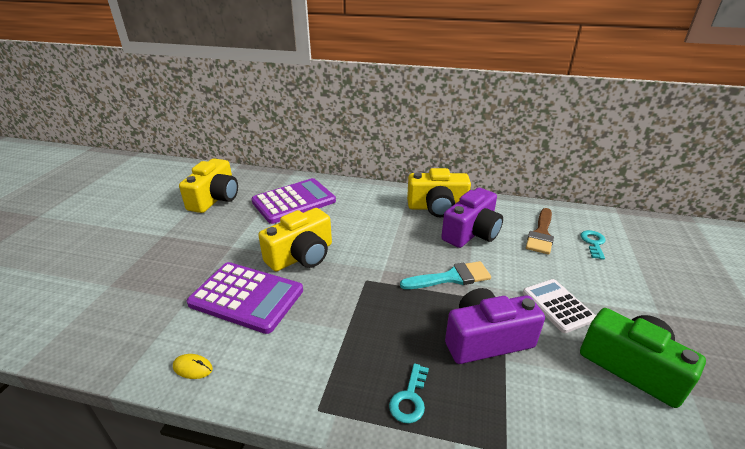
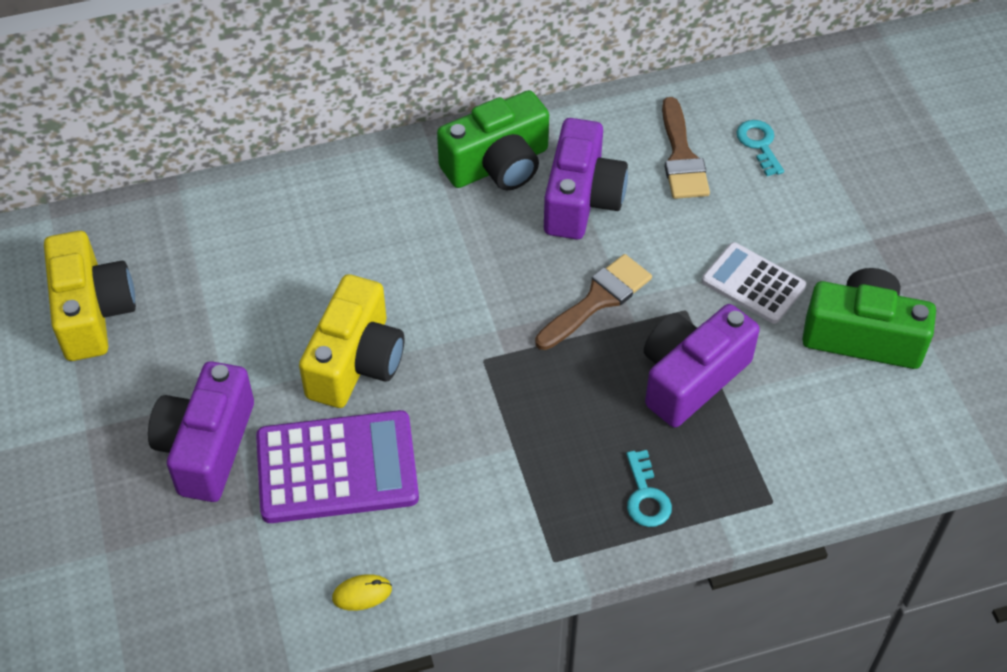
camera: 30 degrees left, 20 degrees up
purple calculator [251,178,336,224] -> none
turquoise brush [400,261,491,289] -> brown brush [535,254,652,350]
yellow camera [407,168,471,217] -> green camera [437,90,549,190]
none -> purple camera [148,361,254,502]

